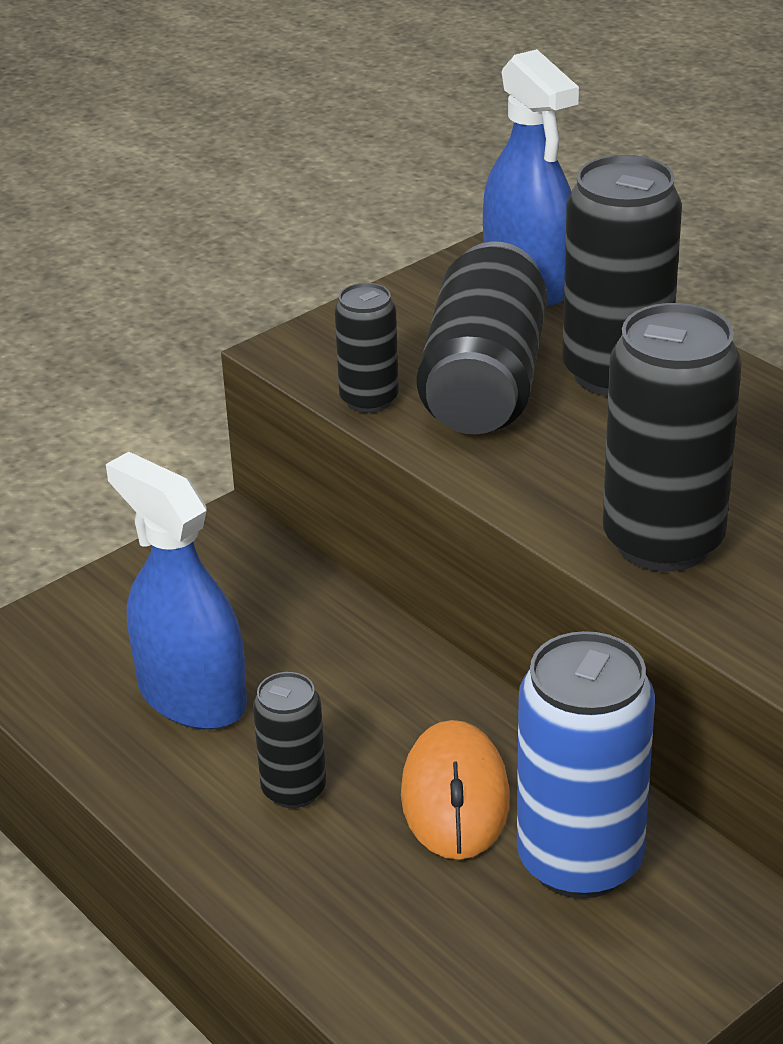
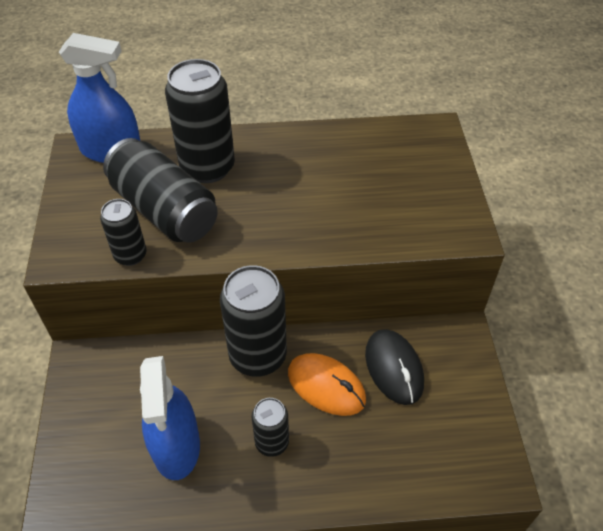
camera: 55 degrees left, 15 degrees up
blue spray bottle [106,452,247,730] -> blue spray bottle turned 90 degrees counterclockwise [140,356,200,480]
blue can [517,631,655,899] -> black mouse [365,329,424,405]
black can [603,303,742,572] -> black can moved to [220,265,287,377]

